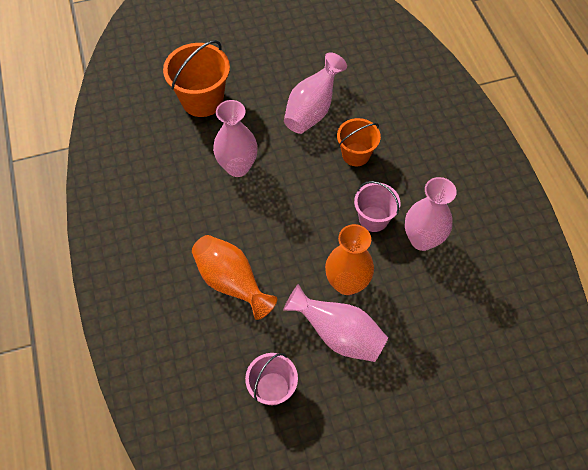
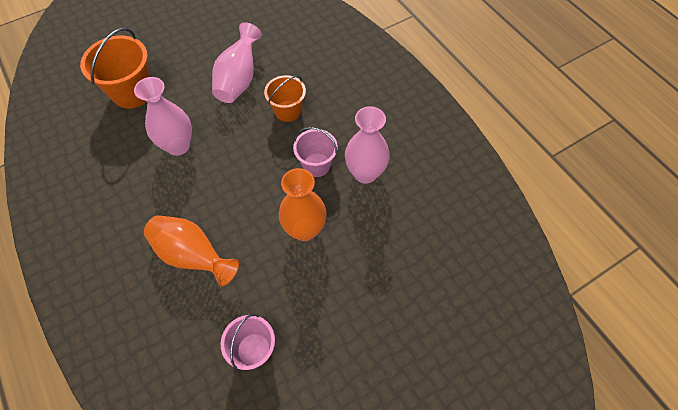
camera: 15 degrees left, 0 degrees up
pink vase [283,284,388,362] -> none

